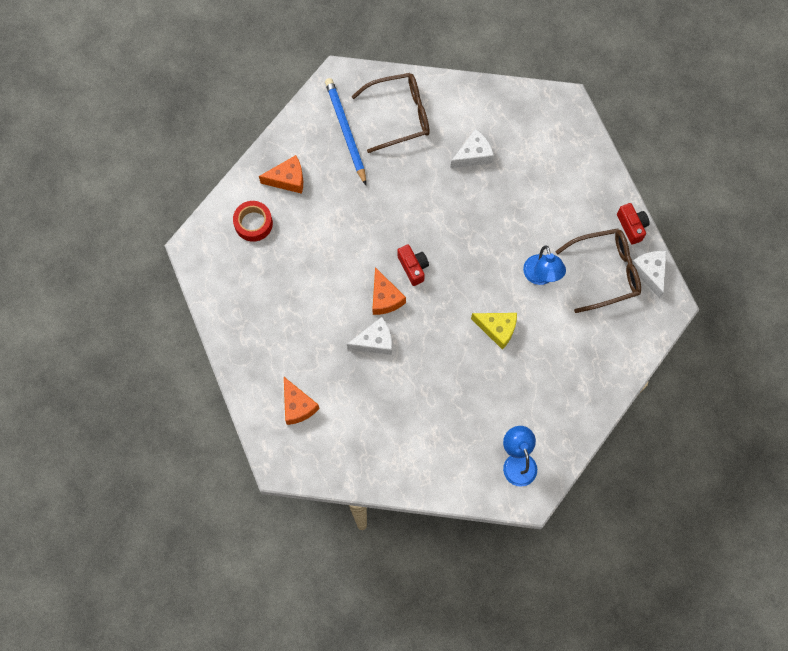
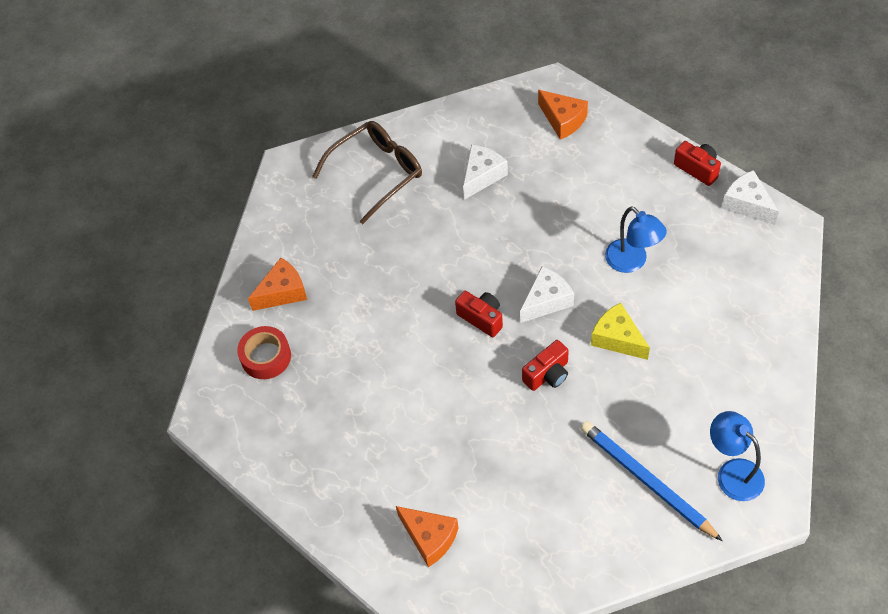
camera: 20 degrees left, 15 degrees down
blue pencil [325,78,366,185] -> blue pencil moved to [580,421,723,541]
white cheese [347,317,392,355] -> white cheese moved to [520,266,574,323]
orange cheese [372,267,406,315] -> orange cheese moved to [538,90,588,140]
yellow cheese [471,313,517,350] -> yellow cheese turned 135 degrees counterclockwise [591,303,650,360]
brown glasses [555,228,641,313] -> none
none -> red camera [522,340,569,391]

